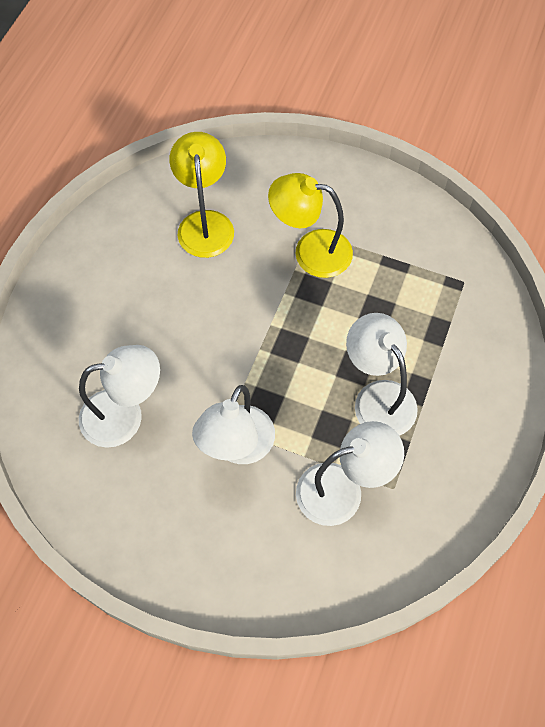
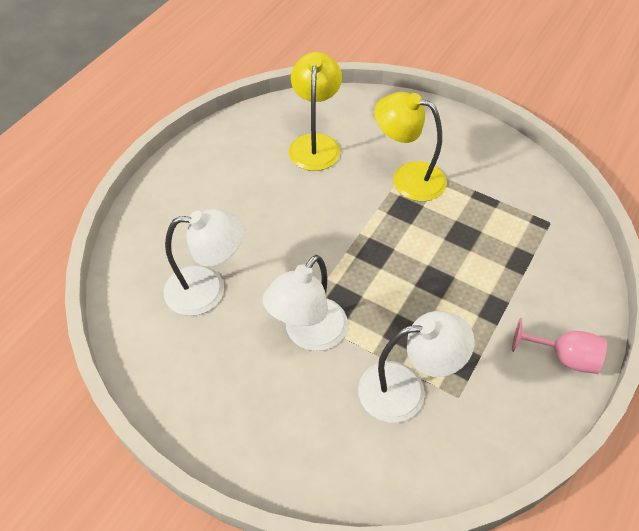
camera: 10 degrees right, 10 degrees down
white lamp [346,313,418,436] -> none
none -> pink goblet [512,318,607,374]

